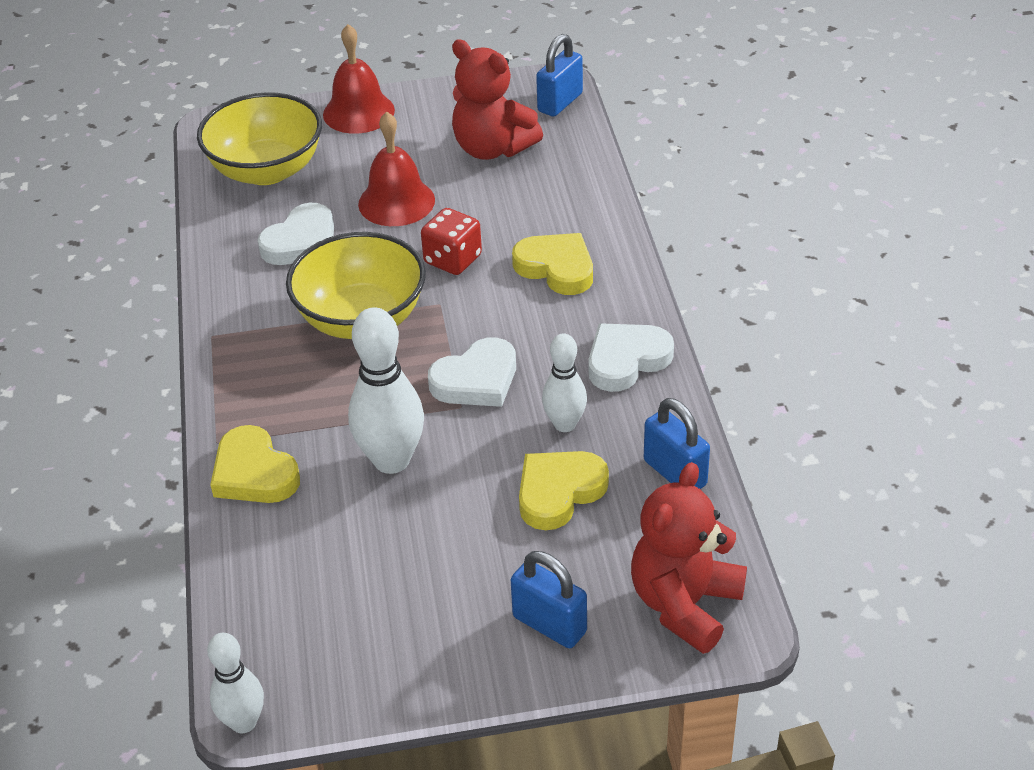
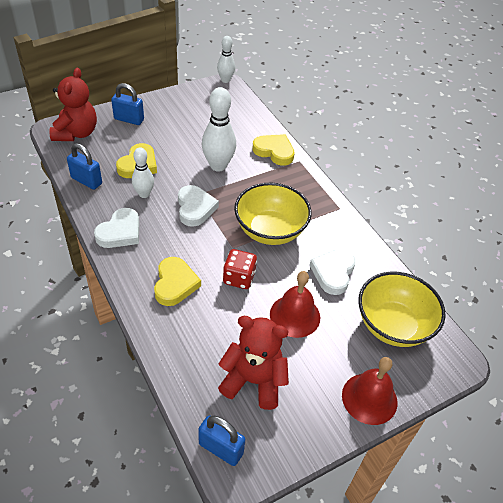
camera: 155 degrees right, 5 degrees up
white heart [428,337,516,407] -> white heart turned 135 degrees clockwise [178,185,219,227]
yellow heart [512,233,593,295] -> yellow heart turned 105 degrees counterclockwise [154,257,201,306]
blue padlock [536,34,583,117] -> blue padlock turned 75 degrees counterclockwise [199,415,246,466]

